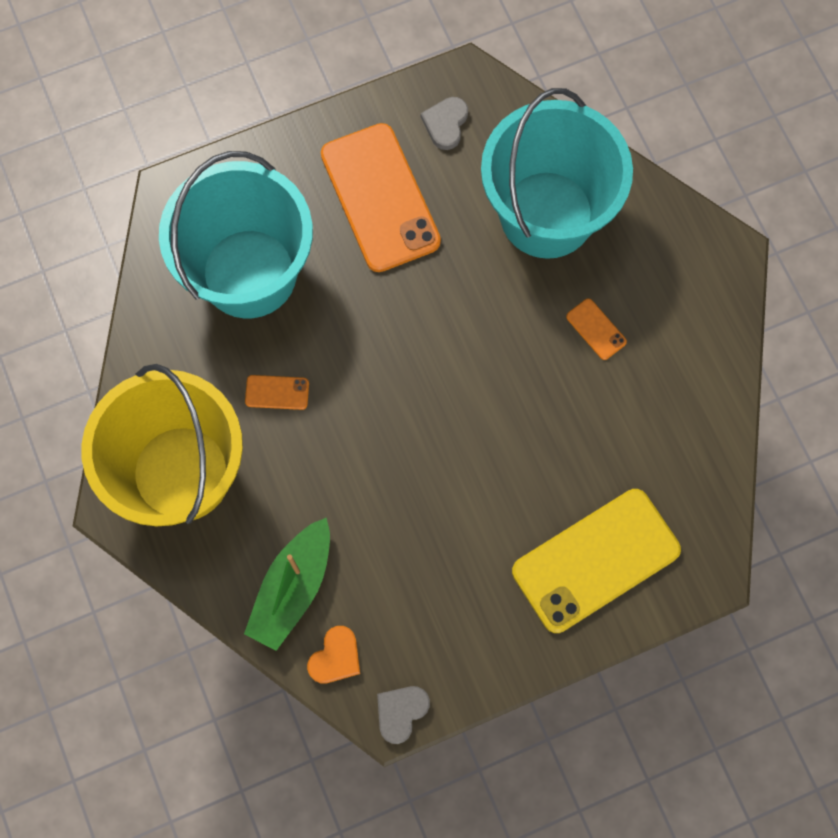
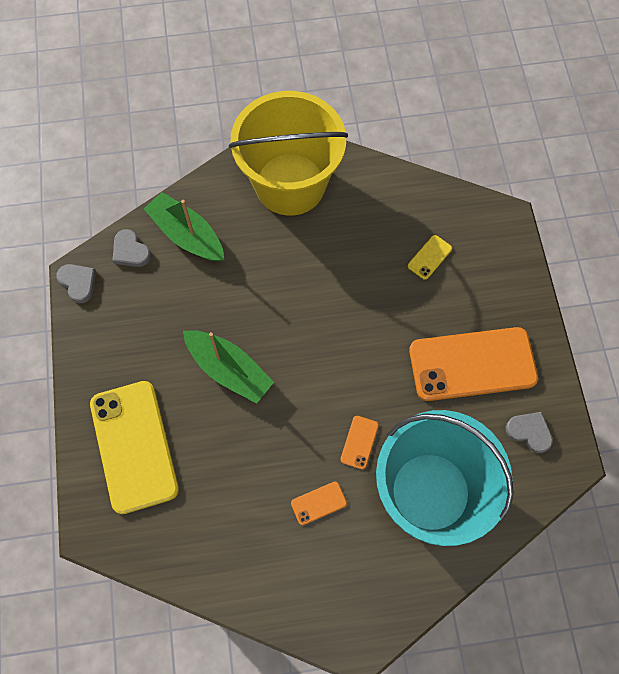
camera: 105 degrees right, 5 degrees down
turquoise bucket [159,151,313,318] -> yellow phone [408,235,452,280]
orange phone [245,375,309,410] -> orange phone moved to [340,416,379,470]
orange heart [307,626,360,683] -> grey heart [112,229,151,267]
none -> green boat [183,330,274,404]

